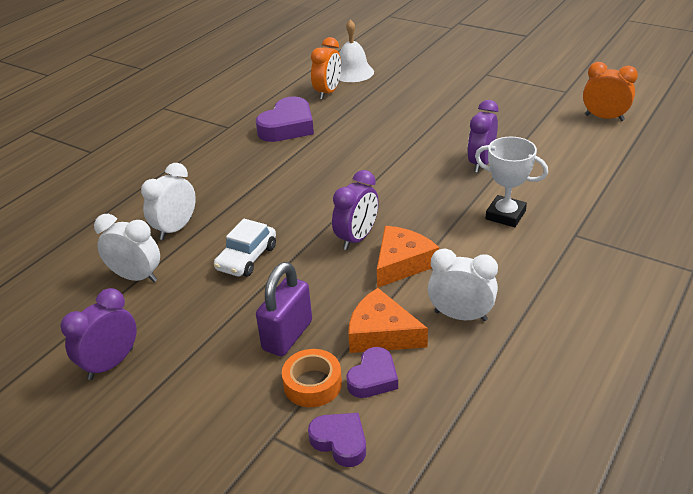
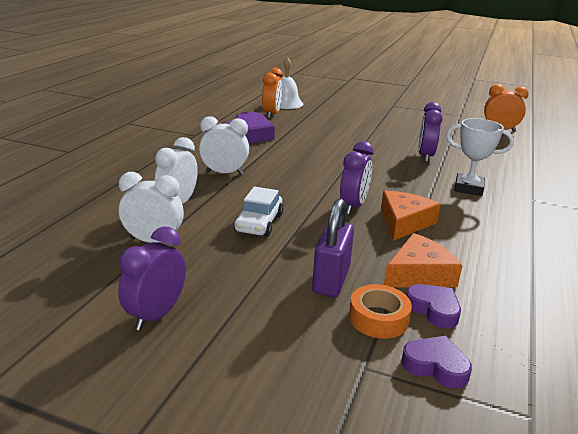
camera: 15 degrees left, 10 degrees down
purple heart [346,347,398,398] -> purple heart turned 60 degrees counterclockwise [406,284,461,329]
orange cheese [348,288,428,353] -> orange cheese turned 135 degrees clockwise [384,233,462,287]
white clock [428,249,498,321] -> white clock moved to [199,116,249,175]

